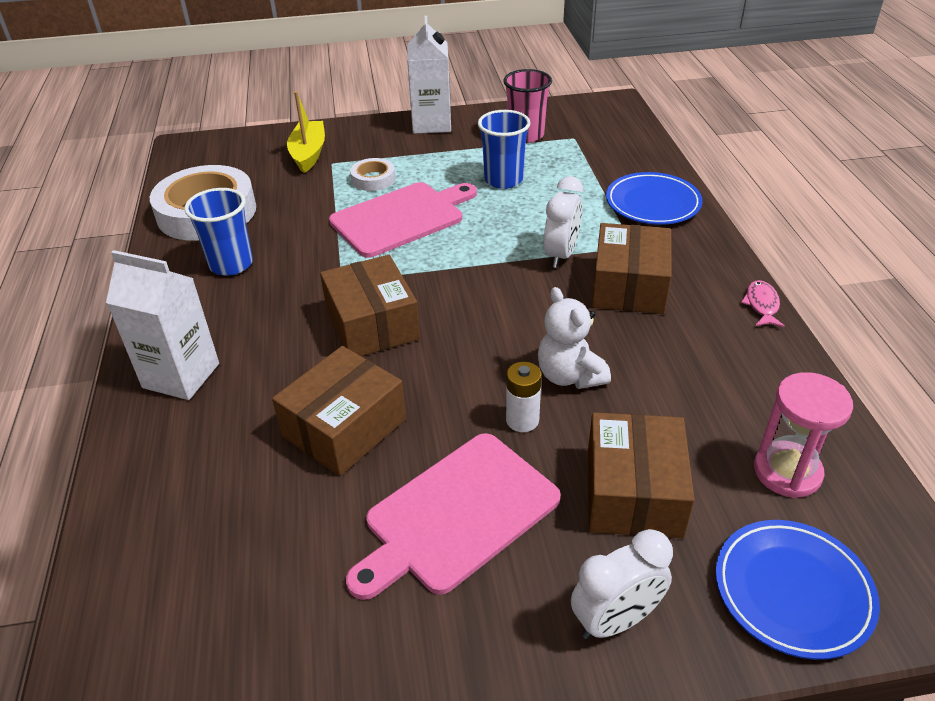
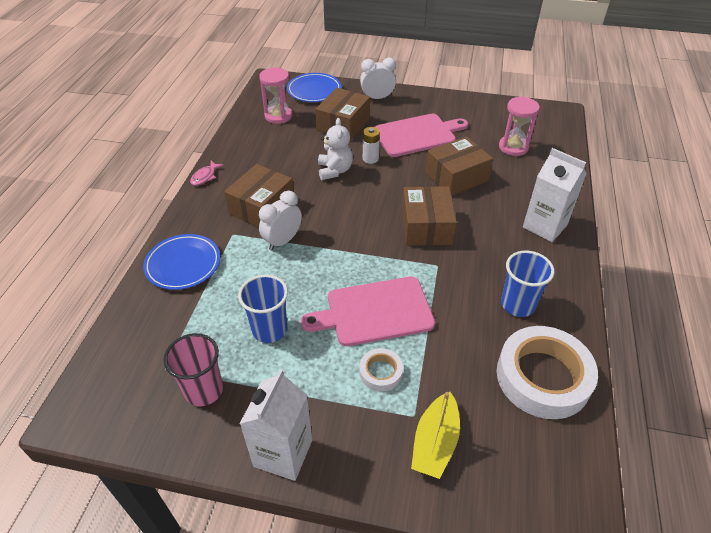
camera: 160 degrees left, 5 degrees up
none -> pink hourglass [499,97,540,156]

